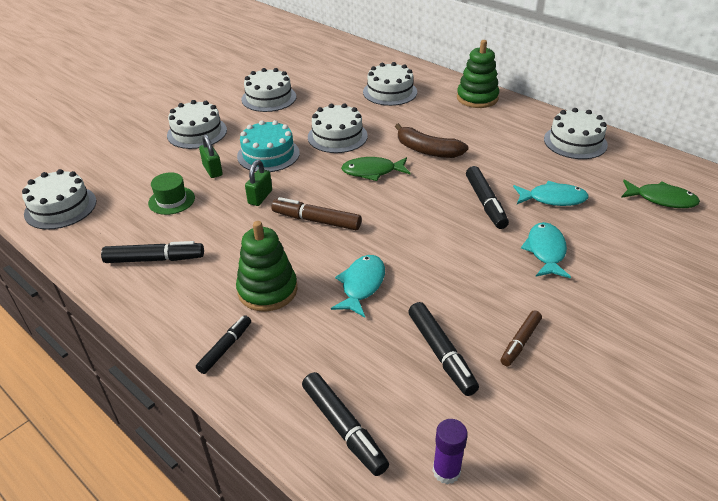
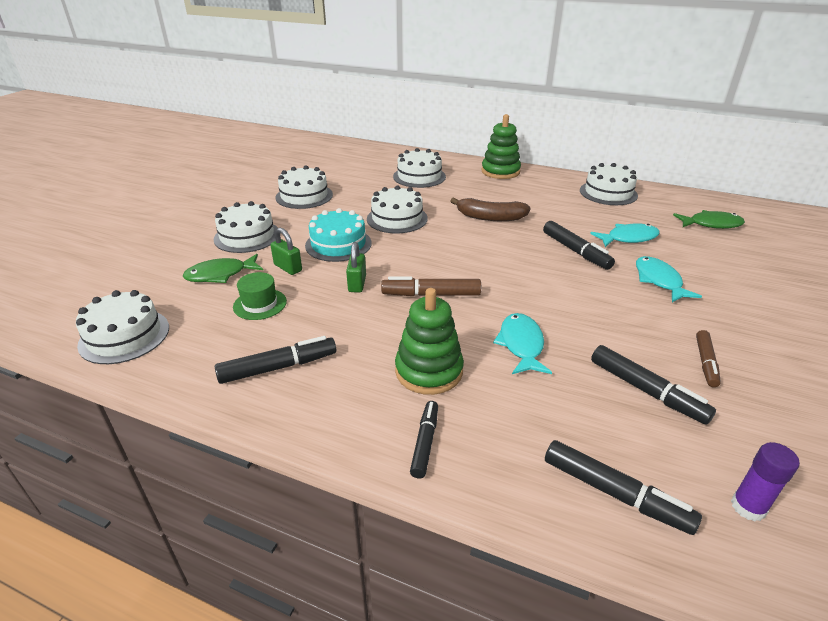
camera: 20 degrees left, 5 degrees down
green fish [341,157,411,181] -> green fish moved to [183,254,263,283]

